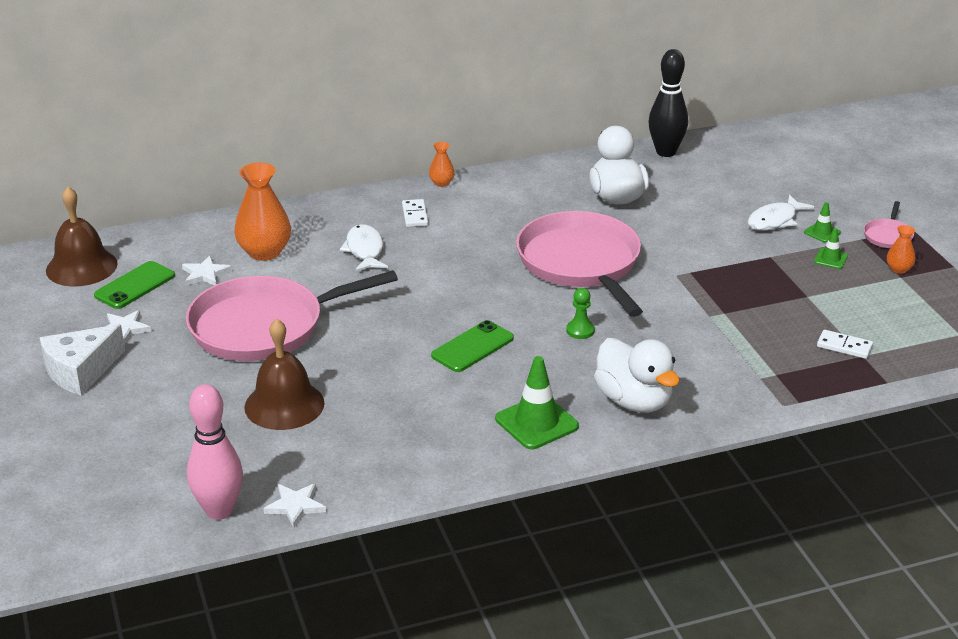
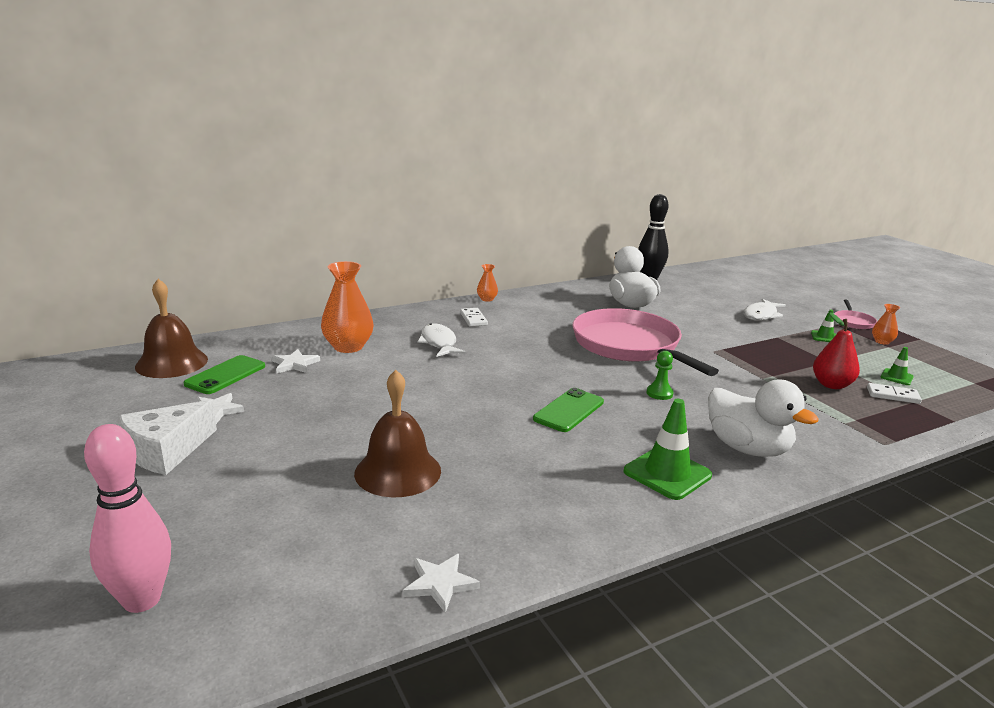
camera: 10 degrees left, 10 degrees down
pink pan [186,270,398,361] -> none
pink bowling pin [187,384,243,520] -> pink bowling pin moved to [84,424,171,613]
green traffic cone [804,202,841,242] -> green traffic cone moved to [881,347,914,385]
none -> red pear [813,313,860,389]

